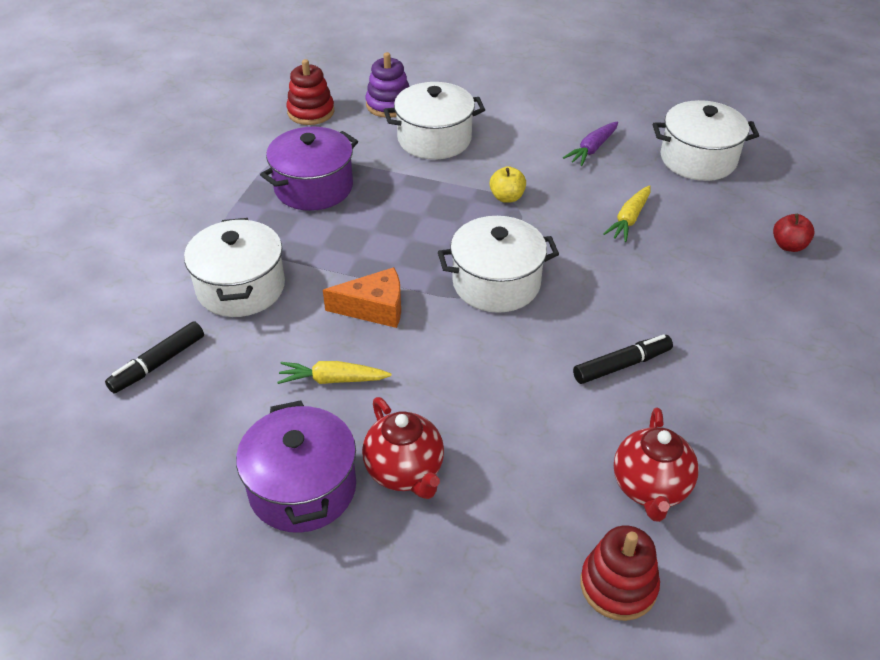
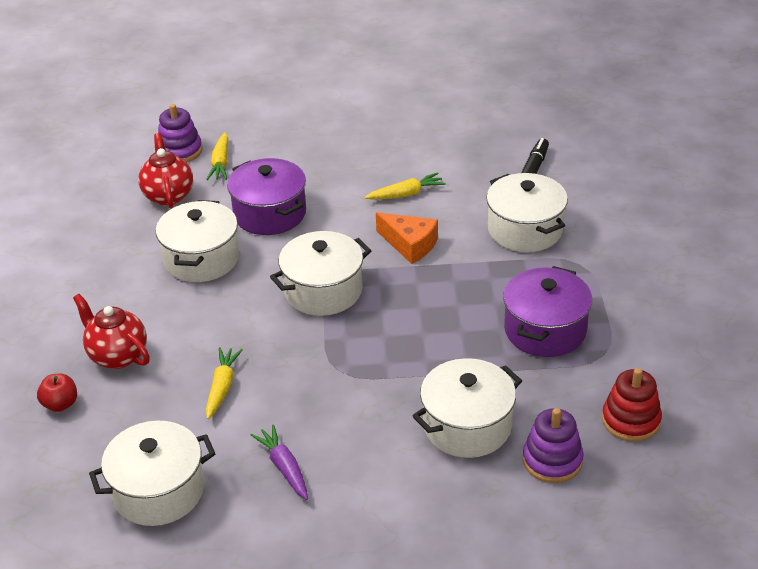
camera: 160 degrees right, 5 degrees down
purple pot [236,400,356,533] -> purple pot moved to [227,158,306,235]
orange cheese [323,267,401,328] -> orange cheese turned 120 degrees counterclockwise [376,212,438,264]
red teapot [362,397,444,499] -> red teapot moved to [73,294,150,369]
yellow apple [489,166,526,203] -> none
purple carrot [563,121,618,166] -> purple carrot turned 45 degrees counterclockwise [251,425,308,500]
black marker [573,334,673,384] -> white pot [156,200,239,282]
red stacking toy [580,525,660,621] -> purple stacking toy [158,104,202,163]
none -> yellow carrot [206,132,228,180]

